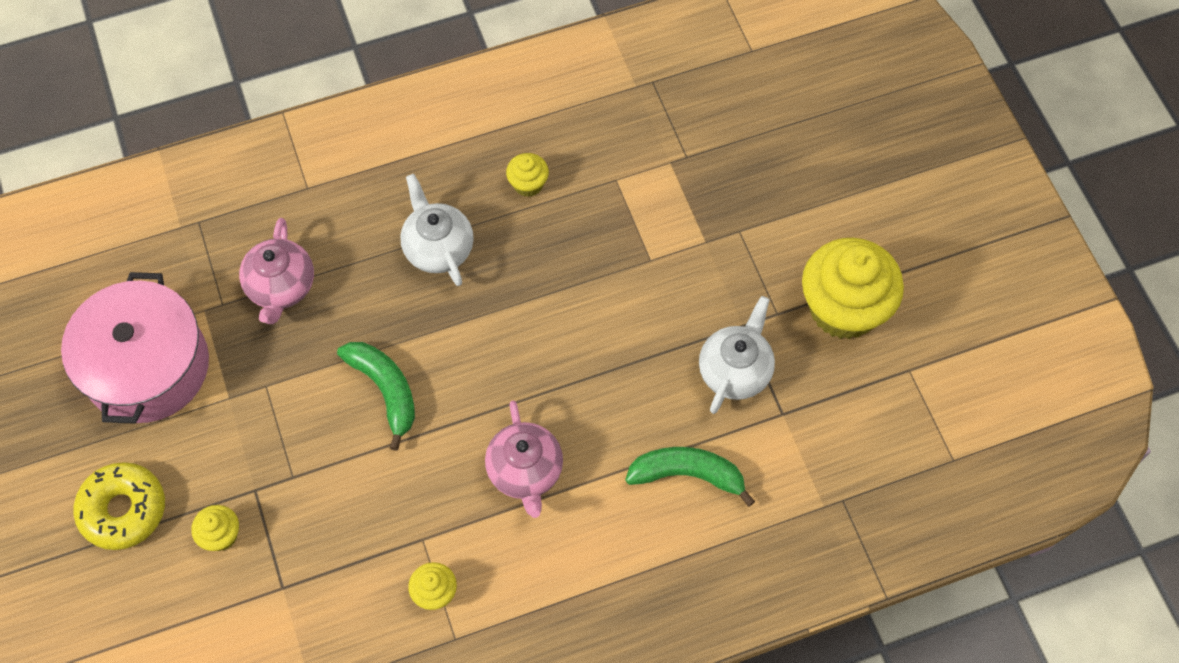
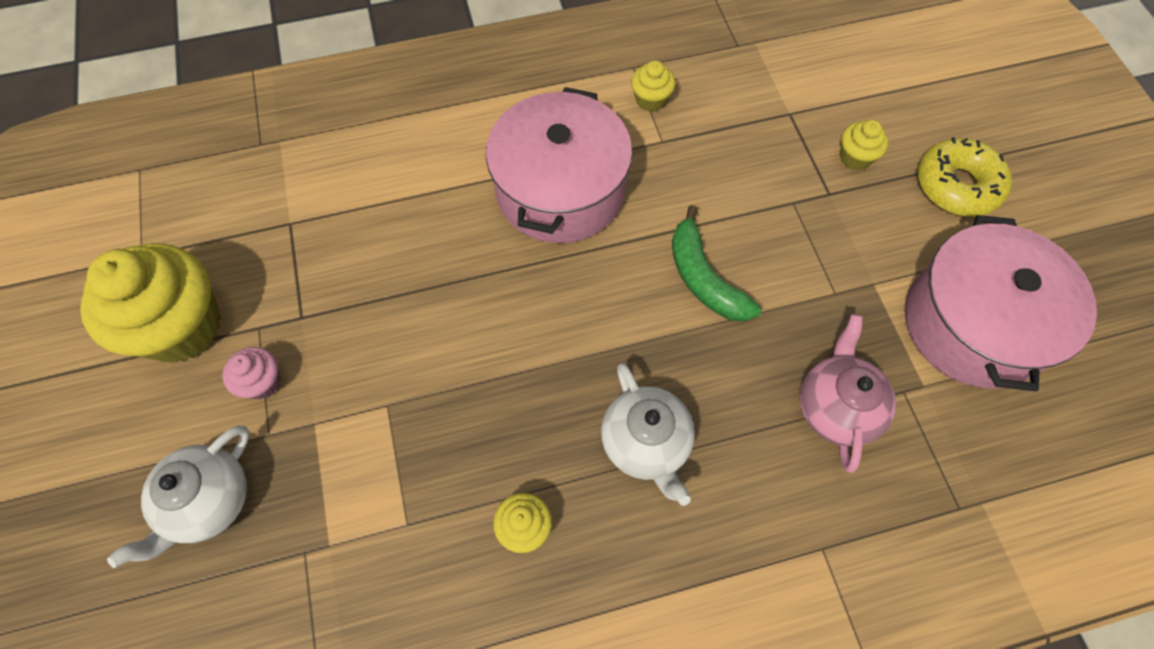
camera: 175 degrees left, 0 degrees up
pink teapot [485,400,563,518] -> pink pot [486,87,632,243]
green banana [625,447,755,507] -> none
white teapot [699,296,775,414] -> white teapot moved to [107,426,249,568]
none -> pink cupcake [222,347,281,399]

